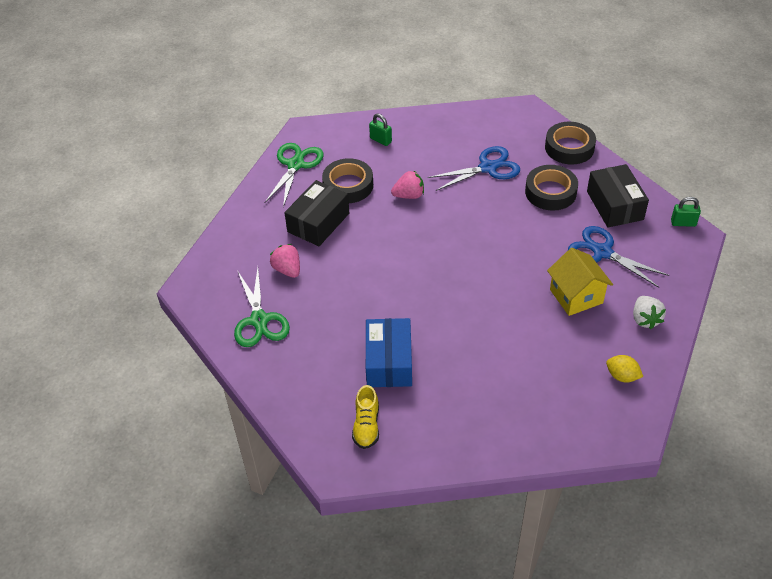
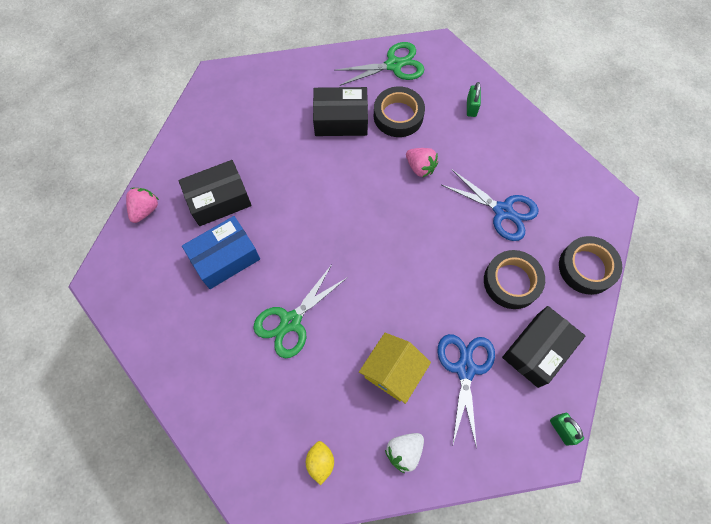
camera: 55 degrees right, 20 degrees up
green scissors [234,268,290,347] -> green scissors moved to [253,265,348,358]
pink strawberry [270,244,300,278] -> pink strawberry moved to [126,188,159,223]
yellow shoe [352,385,379,449] -> none
none -> black box [178,160,252,226]

